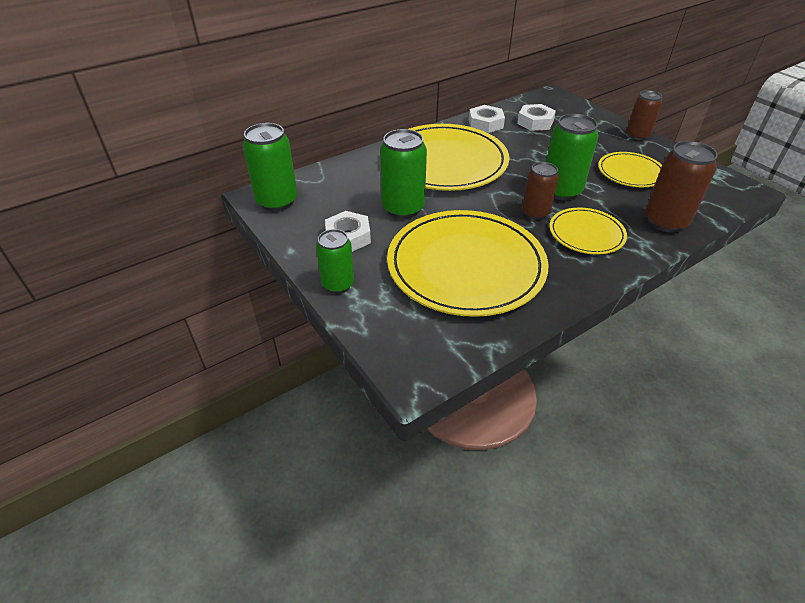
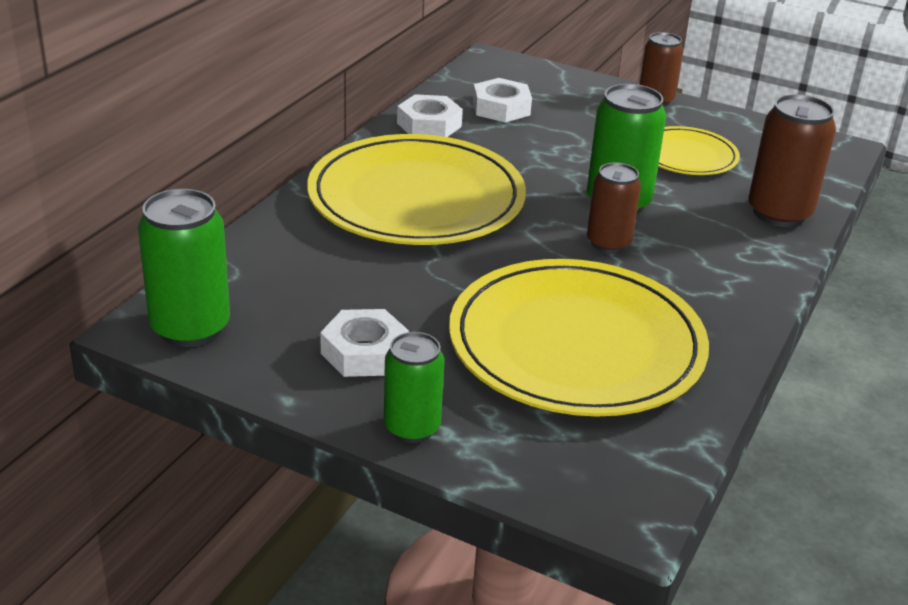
camera: 30 degrees left, 10 degrees down
green can [380,129,427,219] -> none
yellow plate [549,207,627,255] -> none

